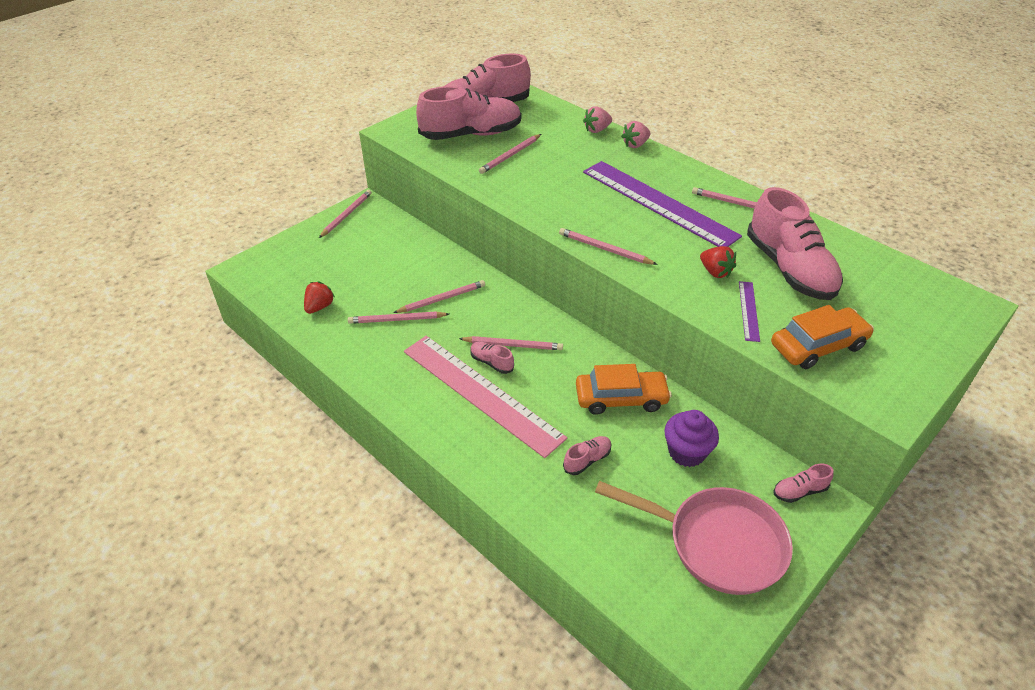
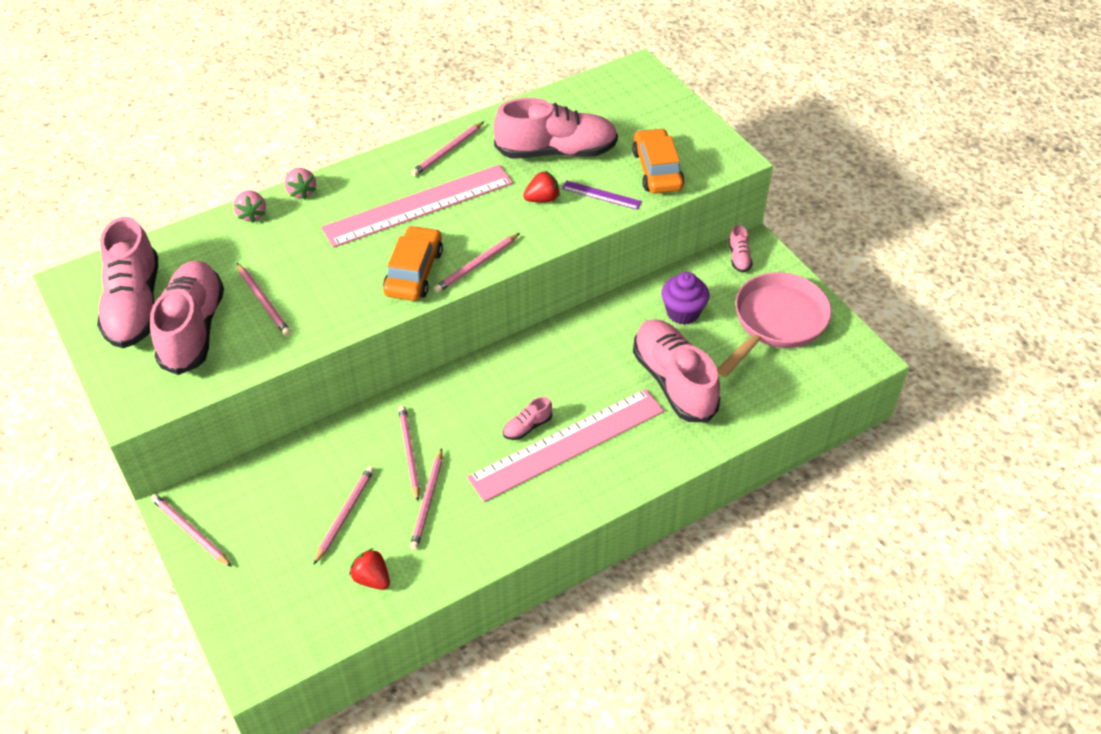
camera: 75 degrees left, 5 degrees up
pink pencil [459,336,563,350] -> pink pencil moved to [313,466,374,565]
pink shoe [563,436,611,475] -> pink shoe [633,319,720,422], size x2.38
orange car [576,364,672,415] -> orange car moved to [383,225,443,301]
purple ruler [583,161,742,247] -> pink ruler [321,165,513,248]

